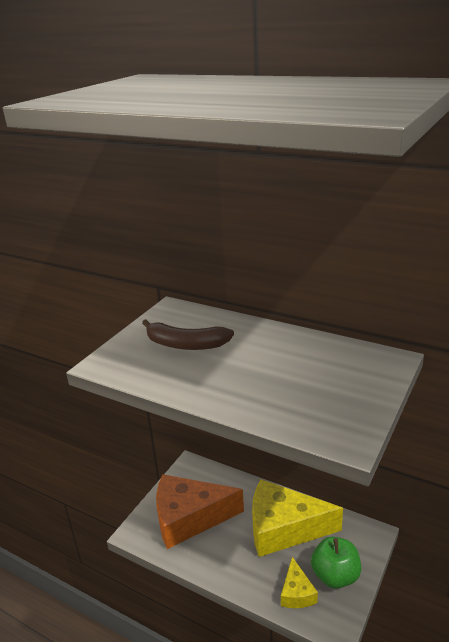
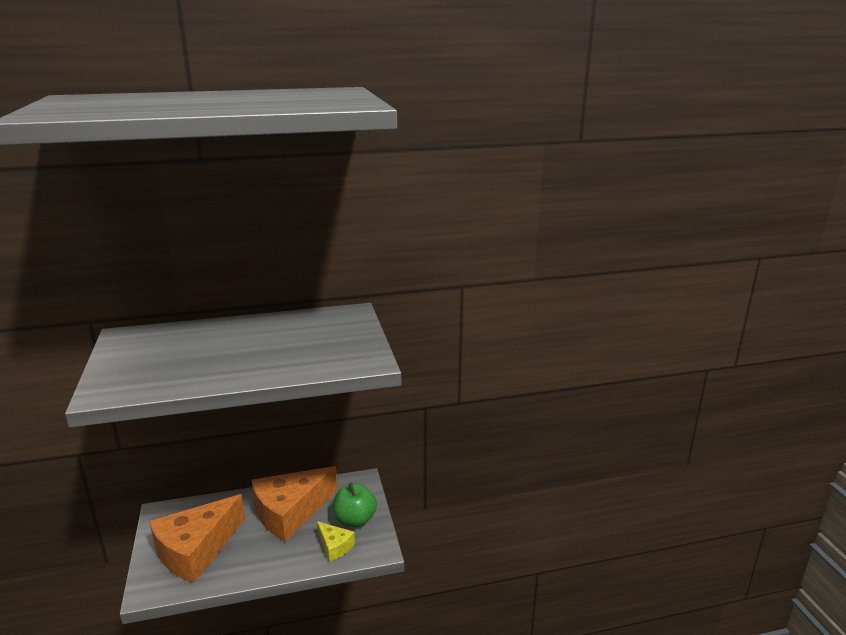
camera: 45 degrees left, 5 degrees down
brown banana [142,320,234,350] -> none
yellow cheese [252,479,343,557] -> orange cheese [252,466,337,542]

